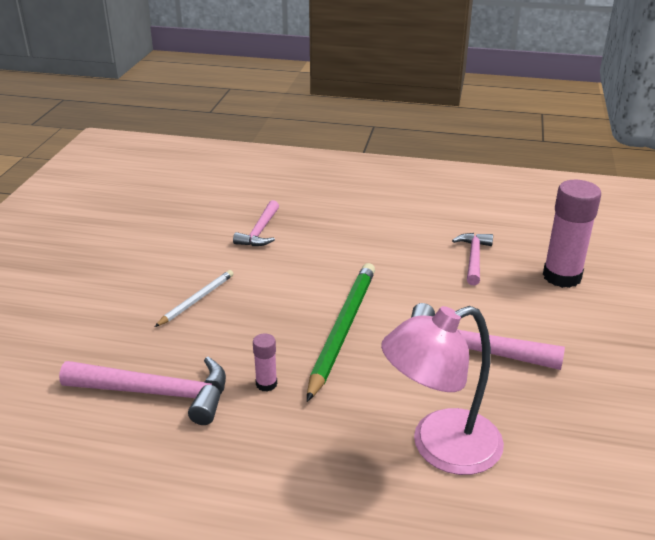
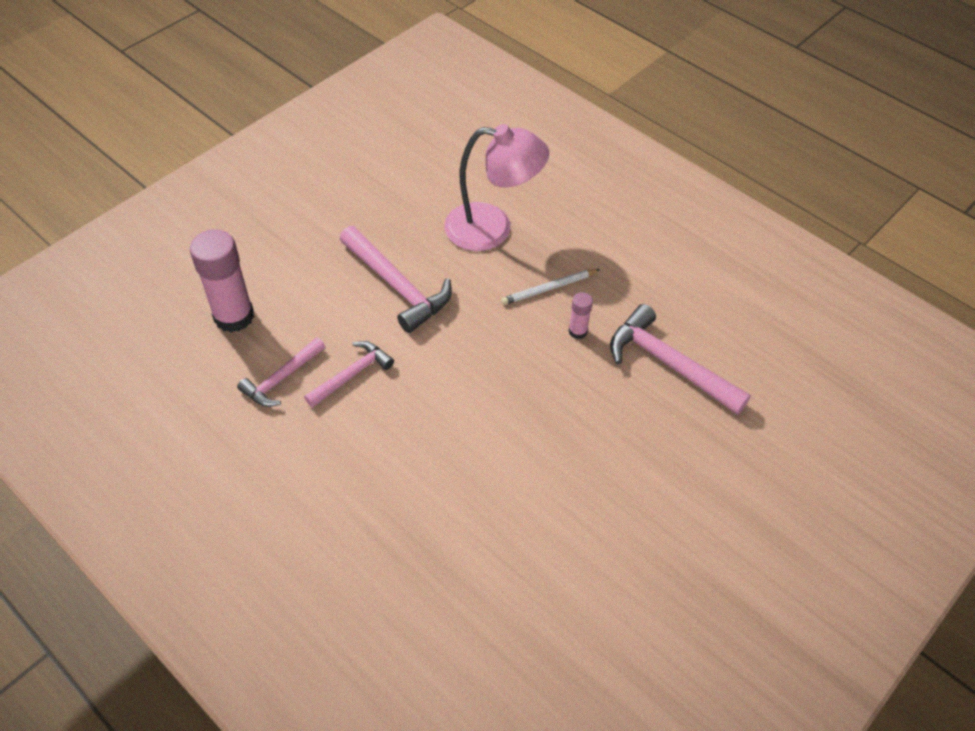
camera: 150 degrees left, 20 degrees up
white pencil [155,270,233,327] -> white pencil moved to [501,269,600,305]
pink hammer [233,200,279,246] -> pink hammer moved to [304,341,394,408]
green pencil [307,263,375,402] -> none

